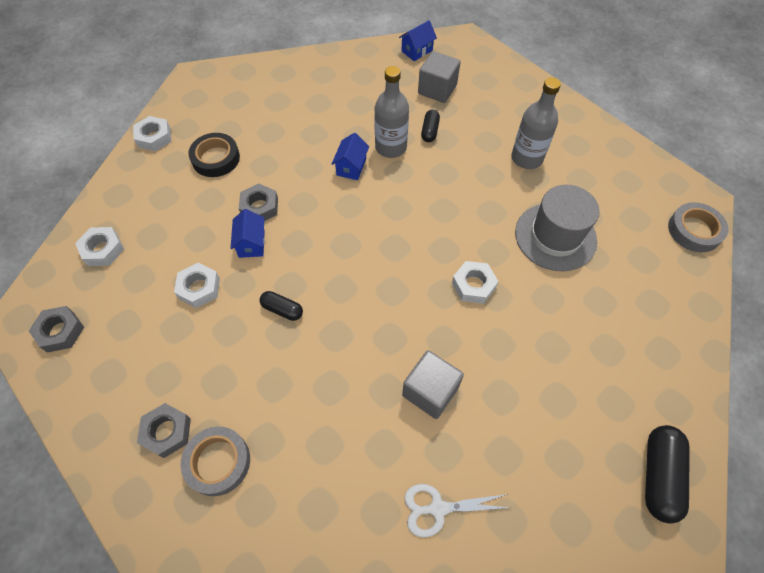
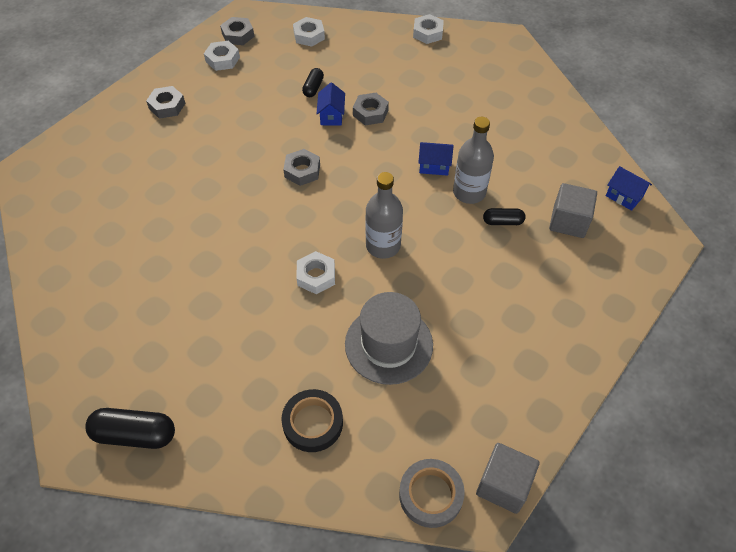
camera: 80 degrees right, 5 degrees down
white nut [174,263,220,308] -> white nut moved to [204,41,240,71]
grey tape [181,426,250,496] -> none
black tape [188,133,240,177] -> black tape moved to [281,389,343,452]
blue house [230,209,265,258] -> blue house turned 75 degrees counterclockwise [317,82,345,126]
black capsule [260,291,303,321] -> black capsule moved to [302,68,324,97]
grey cube [402,350,464,419] -> grey cube moved to [476,443,539,514]
white scissors [404,484,510,537] -> none
grey bottle [511,77,561,169] -> grey bottle moved to [365,172,403,259]
none -> grey nut [283,149,320,186]

